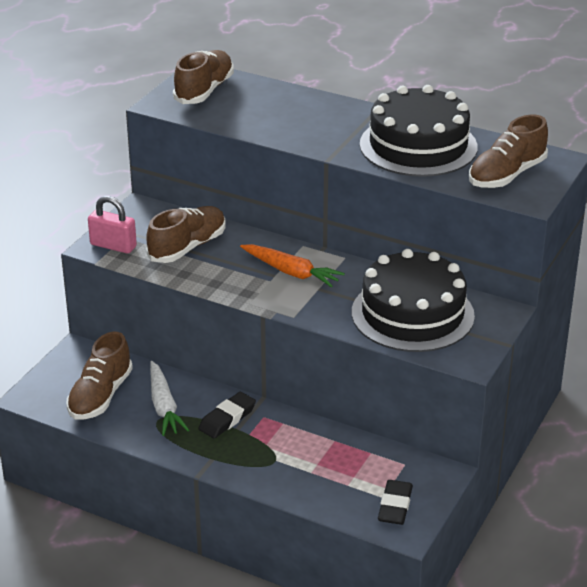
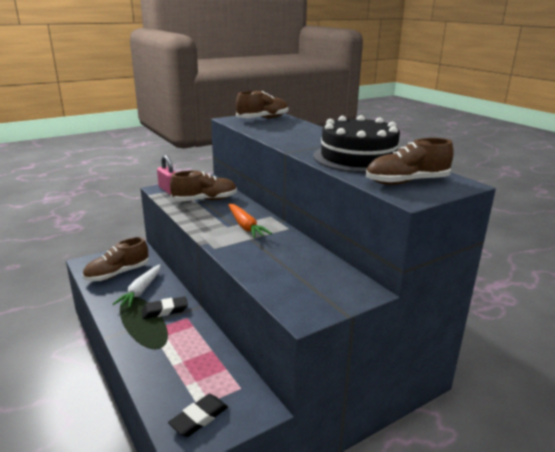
camera: 30 degrees right, 10 degrees down
black cake [352,249,475,352] -> none

